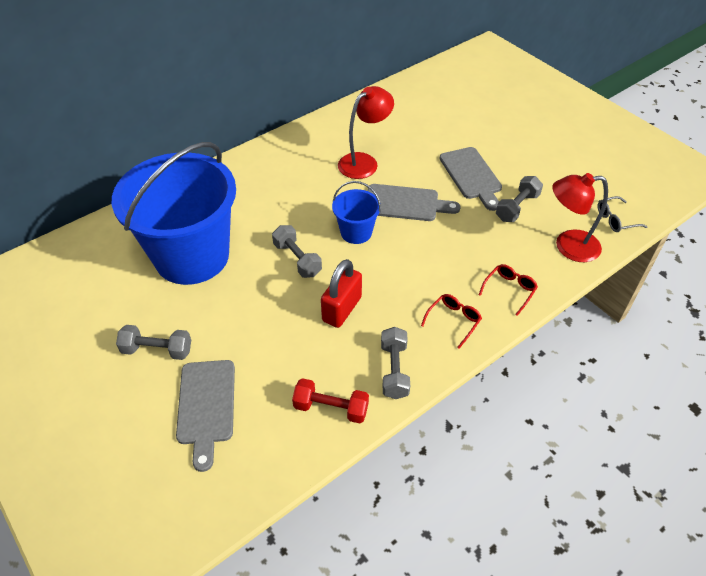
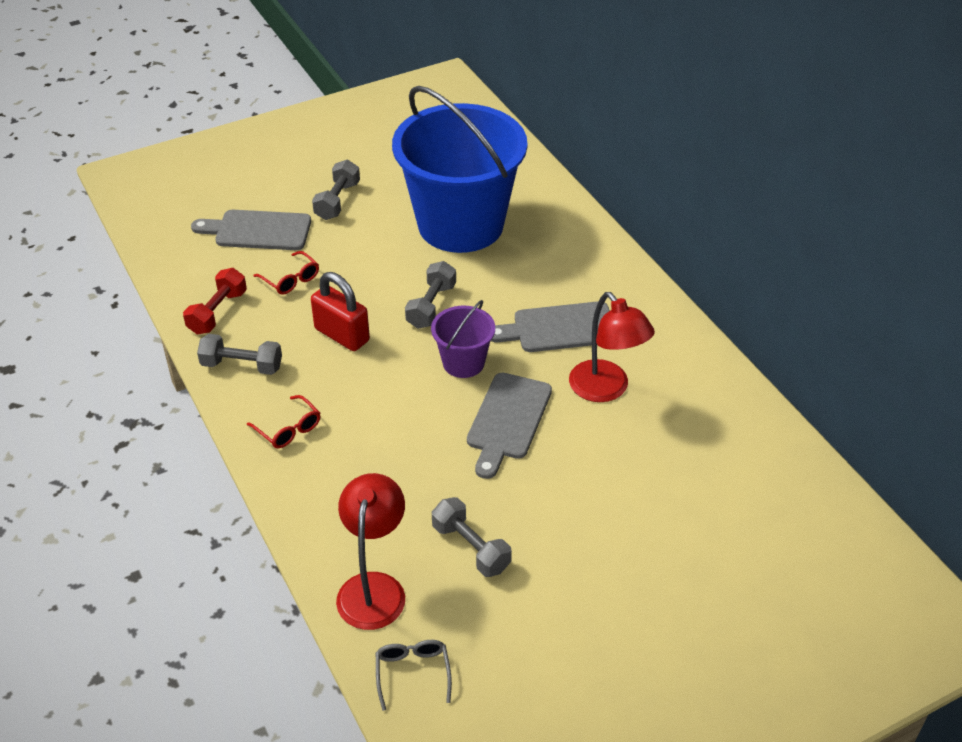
camera: 100 degrees right, 5 degrees down
grey dumbbell [272,225,322,278] -> grey dumbbell turned 45 degrees counterclockwise [405,261,456,329]
blue bucket [332,181,381,244] -> purple bucket [431,300,495,378]
grey cutting board [440,147,502,211] -> grey cutting board moved to [491,301,610,352]
red glasses [479,264,538,316] -> red glasses moved to [253,251,319,295]

